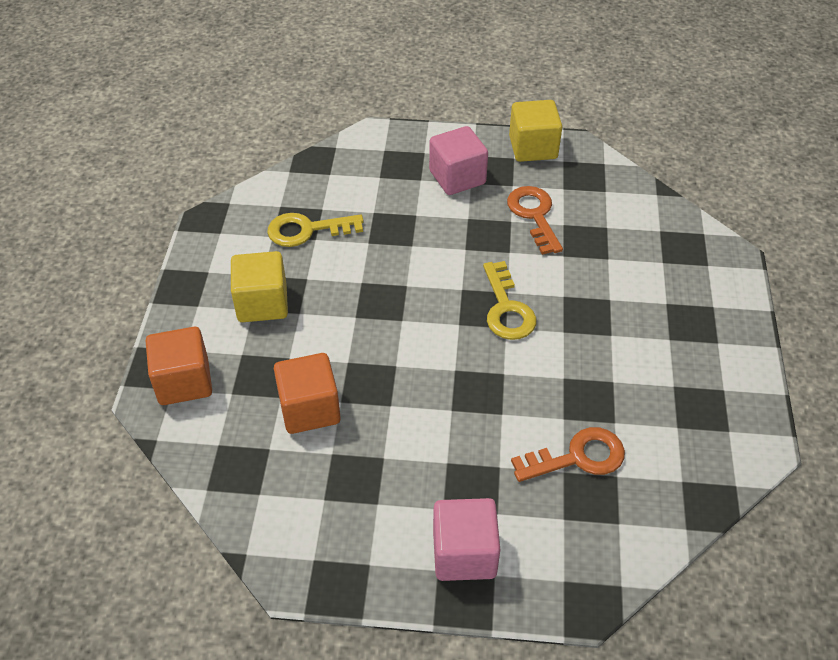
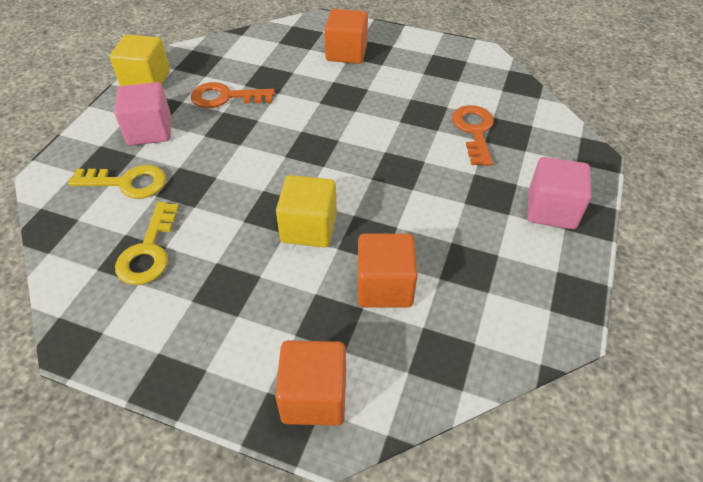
camera: 75 degrees left, 0 degrees up
yellow cube [231,251,288,322] -> yellow cube moved to [276,175,337,248]
yellow key [483,261,537,340] -> yellow key moved to [68,165,166,199]
none -> orange cube [324,9,368,64]

